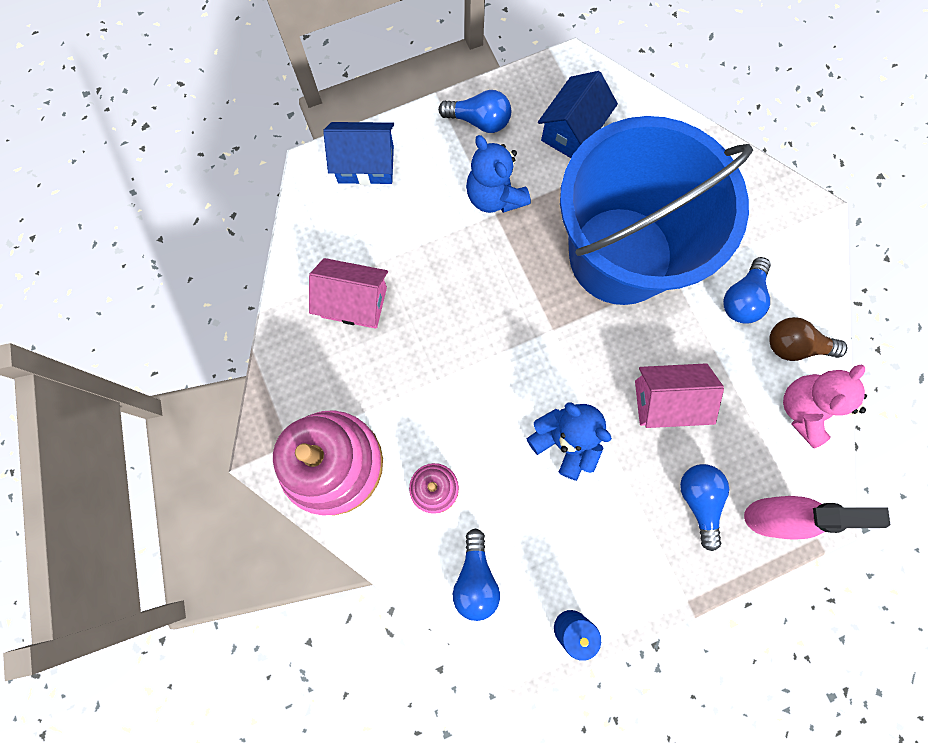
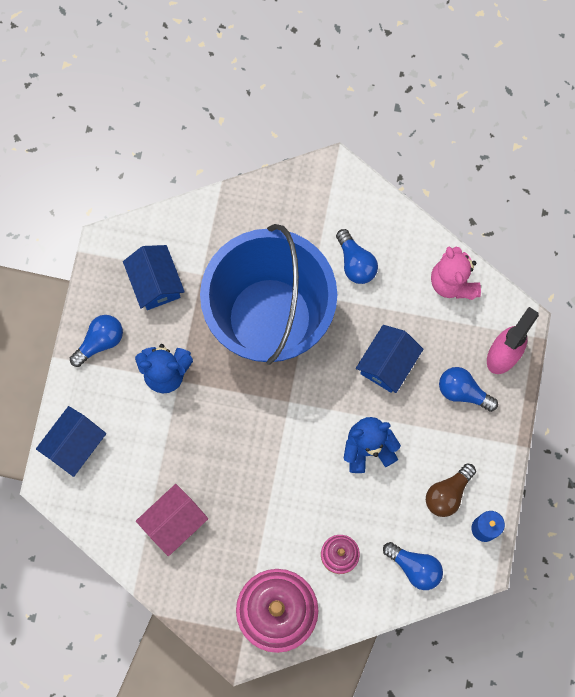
camera: 55 degrees left, 0 degrees up
pink house [635,363,724,428] -> blue house [356,325,423,393]
brown light bulb [769,317,848,361] -> brown light bulb moved to [426,463,476,517]

